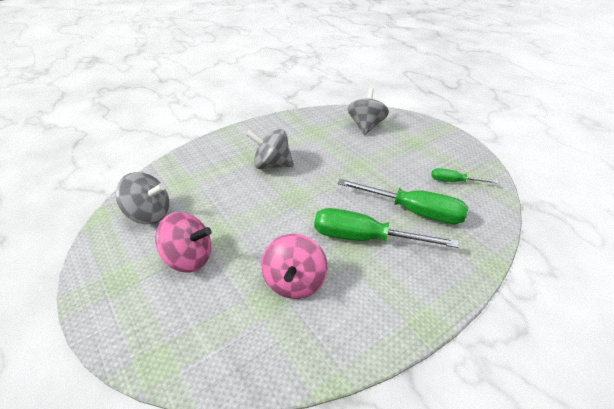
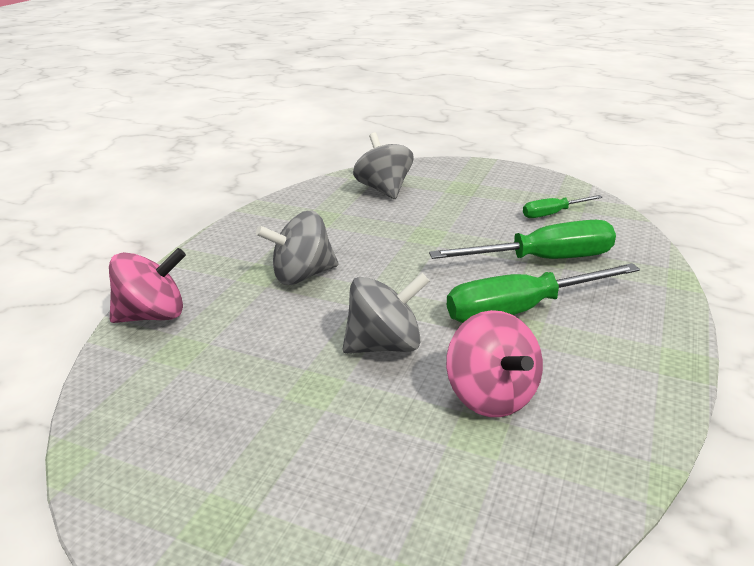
camera: 30 degrees left, 10 degrees down
grey spinning top [116,172,169,224] -> grey spinning top moved to [343,273,430,354]
pink spinning top [155,212,211,273] -> pink spinning top moved to [109,248,186,323]

